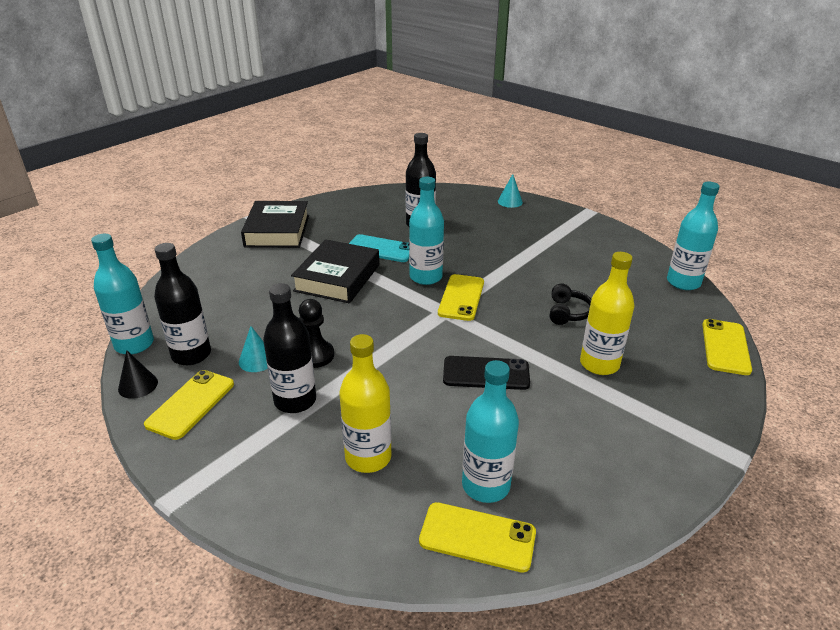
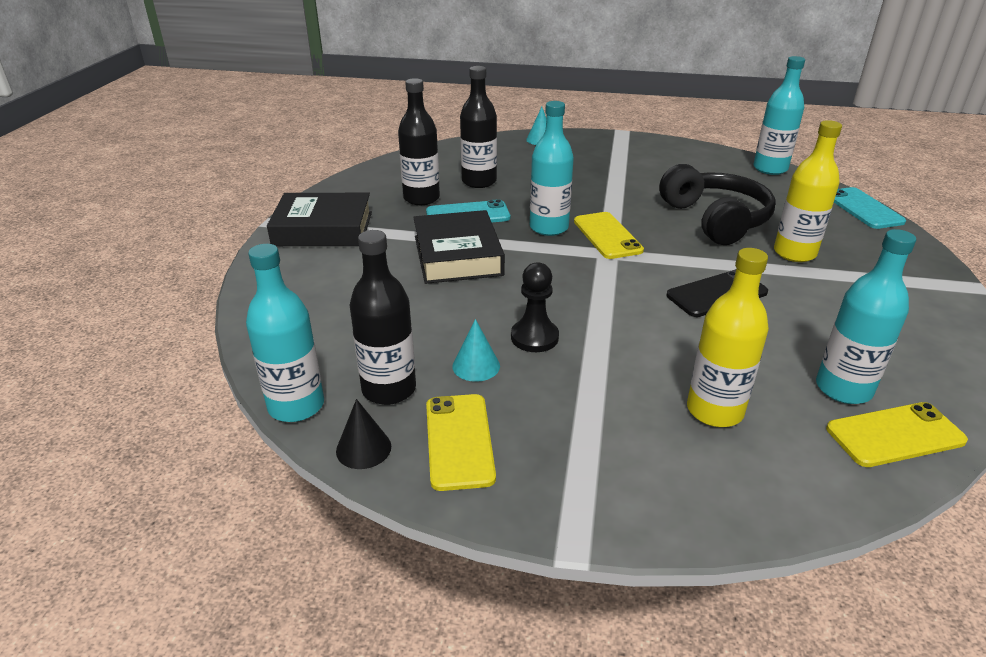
camera: 30 degrees left, 0 degrees up
black book [241,201,309,248] -> black book turned 60 degrees counterclockwise [267,193,372,246]
black bottle [263,283,316,413] -> black bottle moved to [398,78,440,205]
black headphones [550,284,591,325] -> black headphones [659,164,775,245], size x2.01
yellow phone [702,319,752,375] -> turquoise phone [834,187,906,229]

